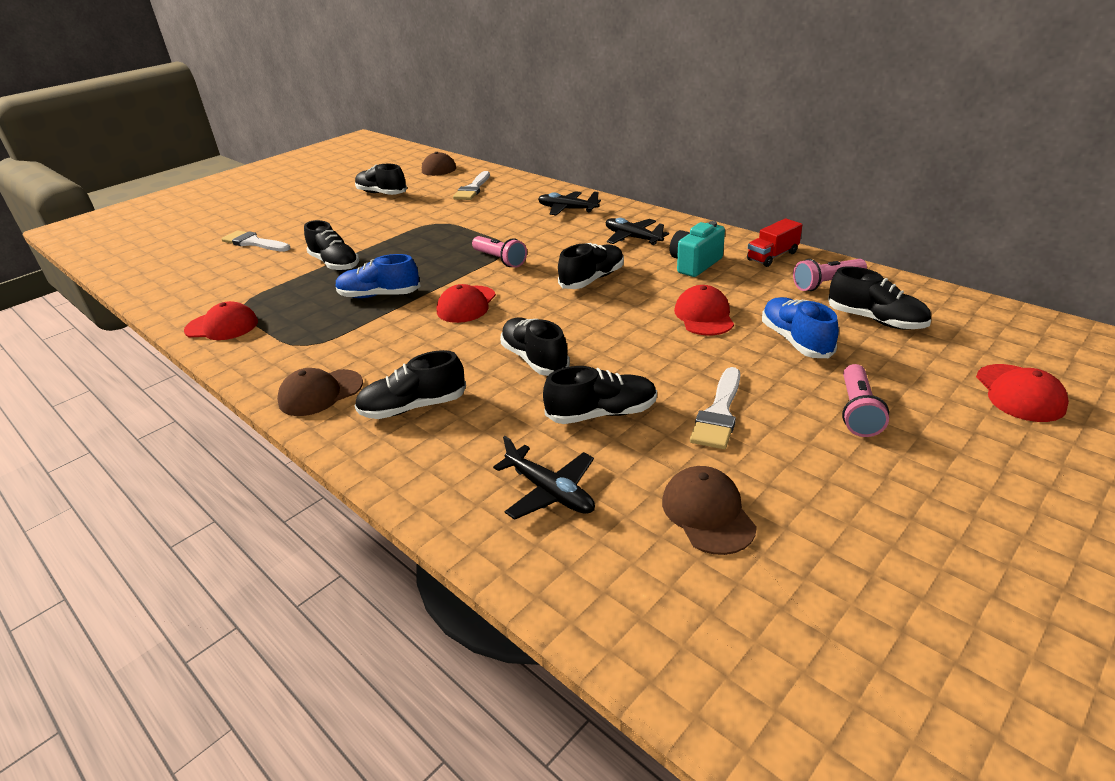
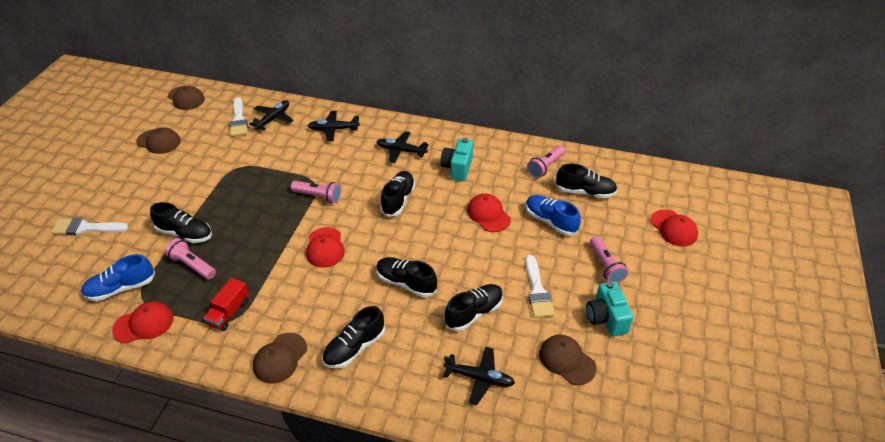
camera: 30 degrees left, 10 degrees up
blue shoe [336,254,421,298] -> blue shoe moved to [81,254,155,301]
black shoe [355,164,407,195] -> brown cap [136,127,181,154]
red truck [747,218,802,267] -> red truck moved to [203,278,249,331]
none -> pink flashlight [165,238,216,279]
none -> black plane [249,100,294,130]
none -> turquoise camera [586,281,633,336]

